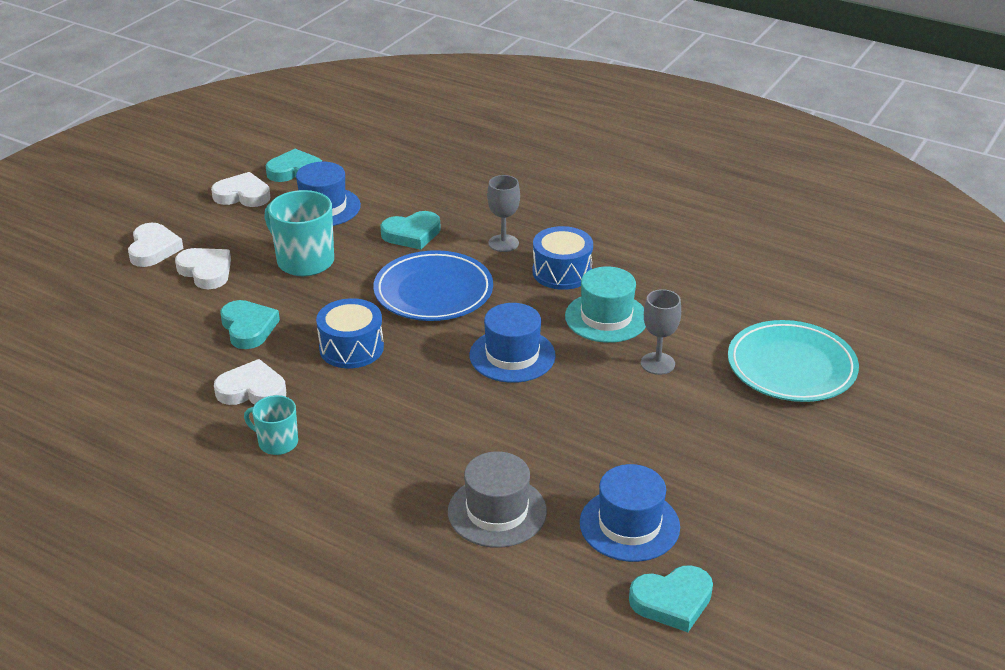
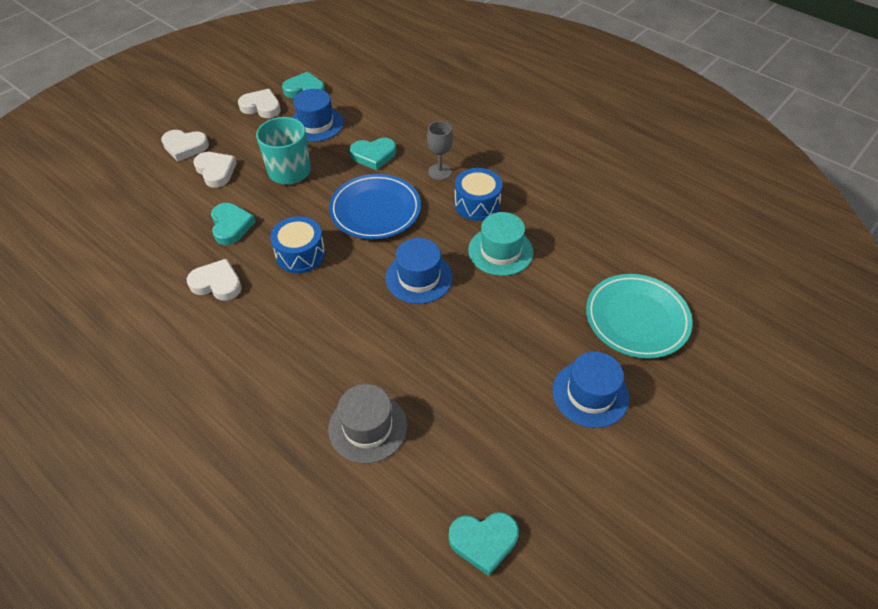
camera: 10 degrees right, 15 degrees up
white heart [128,223,184,267] -> white heart turned 90 degrees clockwise [161,130,209,162]
turquoise mug [244,395,298,455] -> none
blue hat [580,464,680,562] -> blue hat moved to [552,351,629,428]
grey goblet [641,289,681,375] -> none

